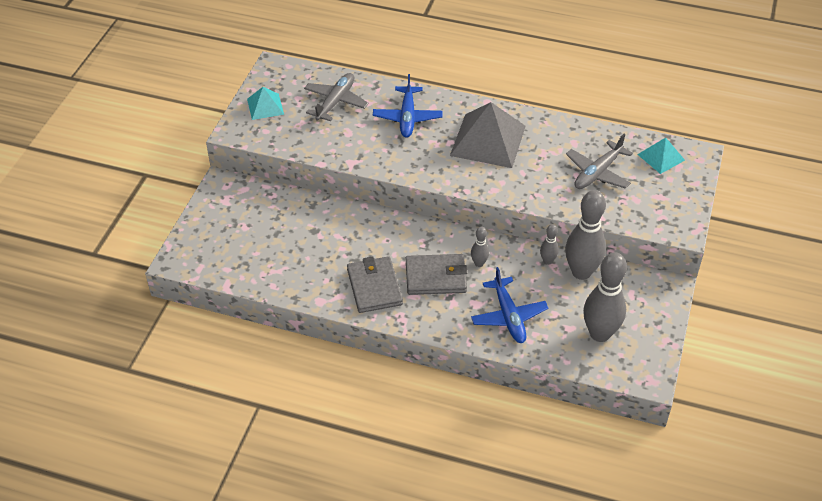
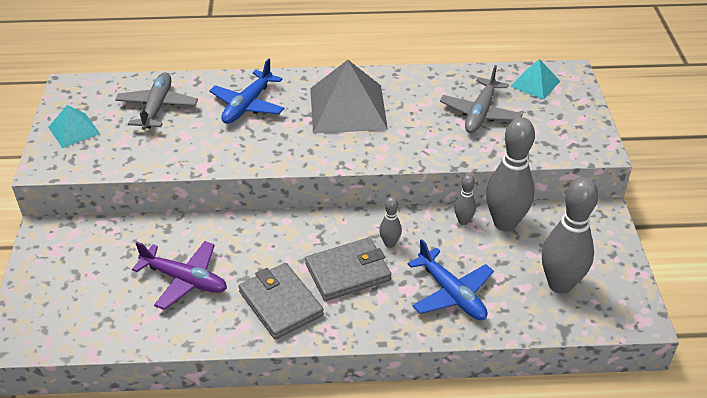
camera: 20 degrees left, 5 degrees down
blue plane [373,74,443,138] -> blue plane turned 45 degrees clockwise [209,58,284,124]
none -> purple plane [132,241,227,310]

